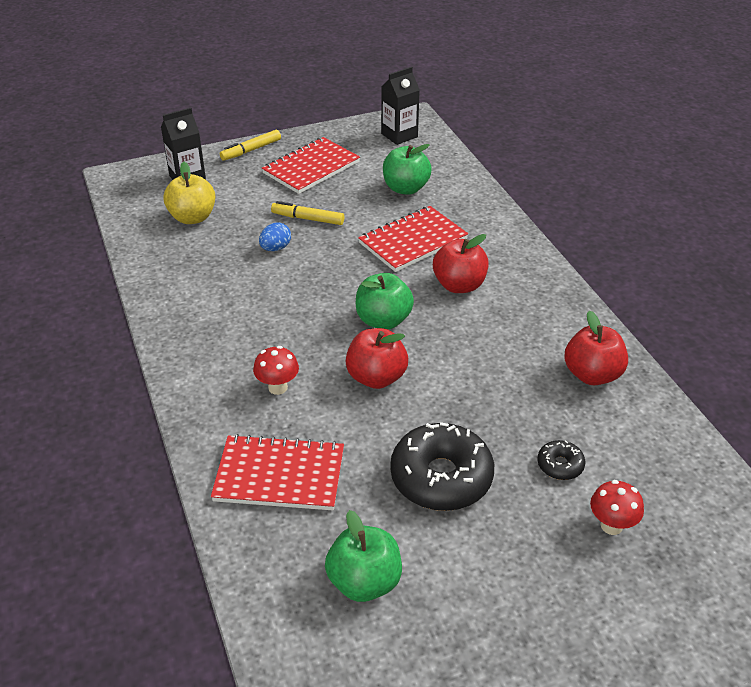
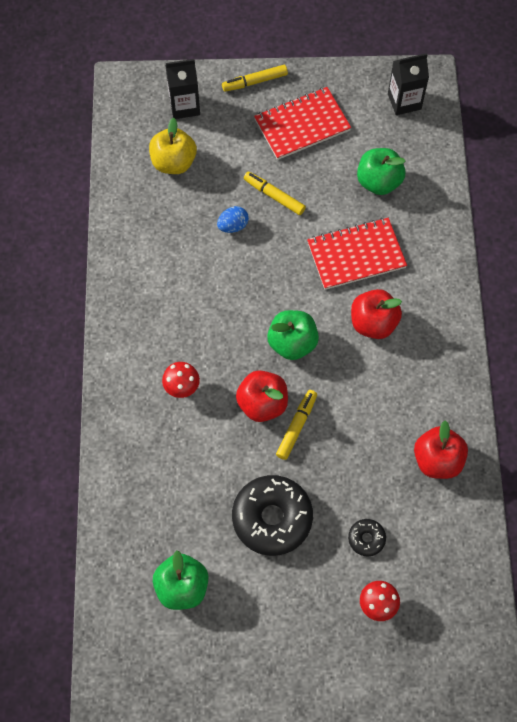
camera: 20 degrees right, 25 degrees up
red notebook [211,434,344,510] -> none
none -> yellow marker [276,390,317,460]

